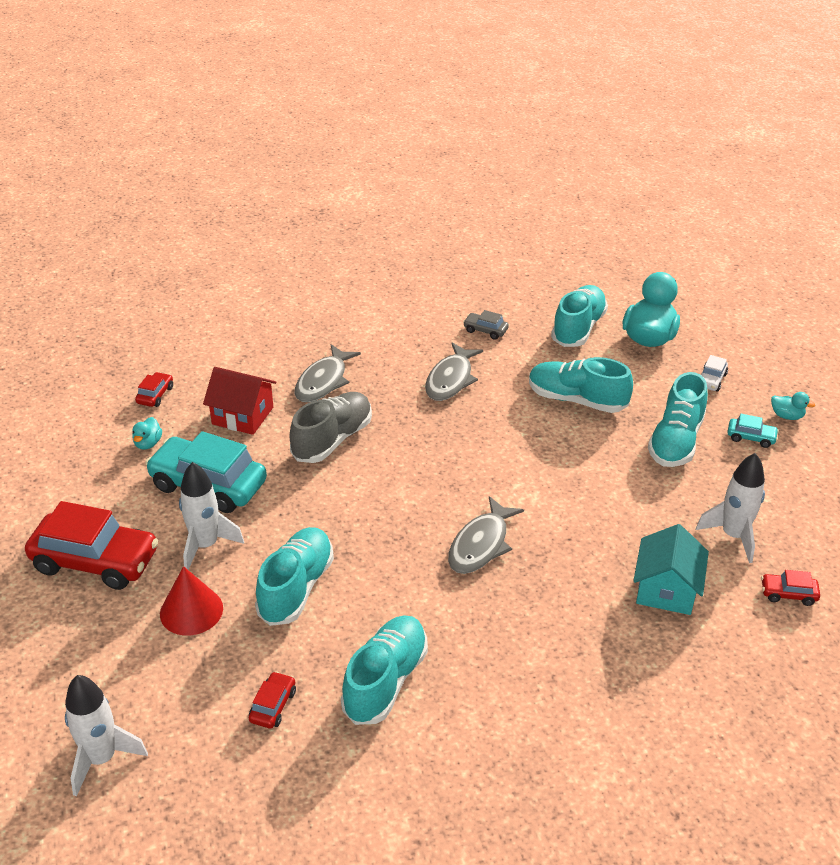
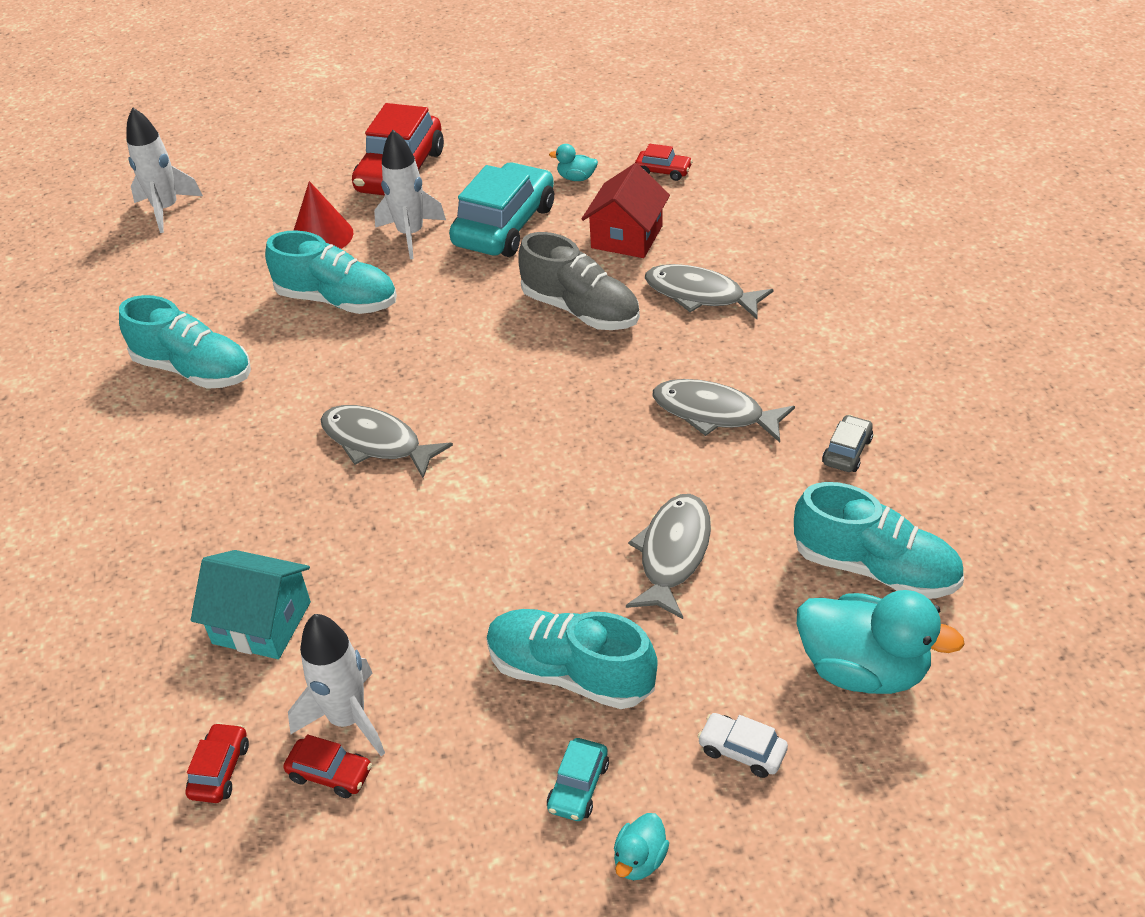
camera: 95 degrees right, 5 degrees up
red car [249,671,296,728] -> red car moved to [283,734,372,798]
turquoise shoe [529,357,633,413] -> grey fish [626,494,711,619]

